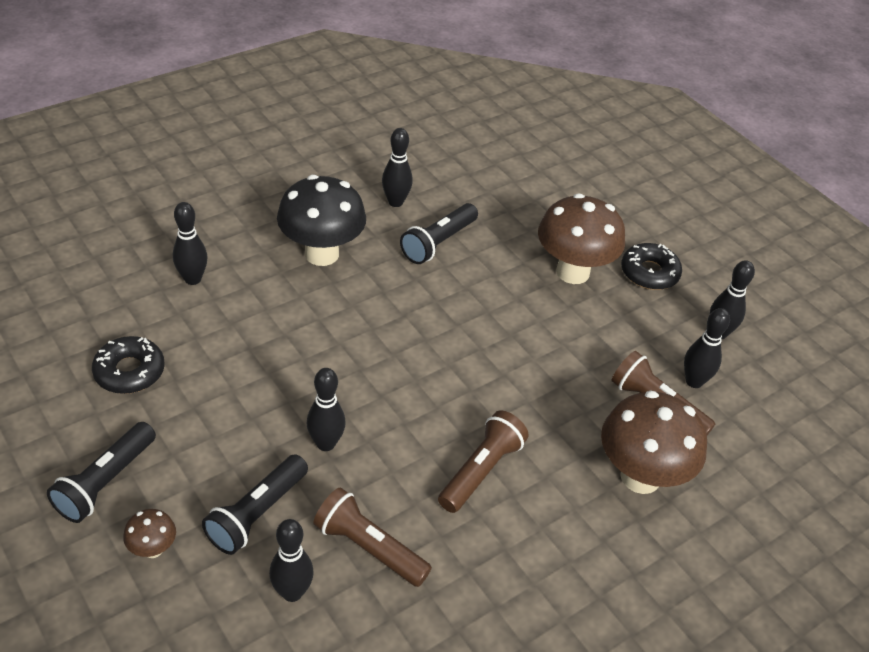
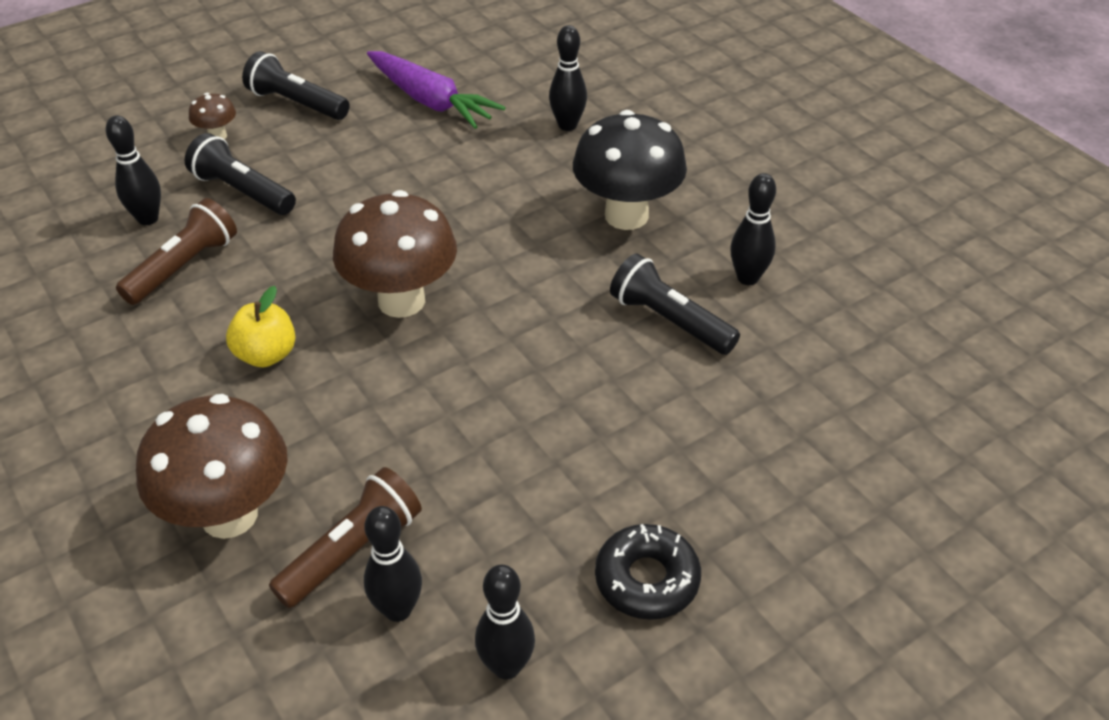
camera: 95 degrees right, 0 degrees up
black donut [92,336,164,394] -> purple carrot [367,51,506,129]
black bowling pin [306,368,346,451] -> none
brown flashlight [438,410,529,513] -> yellow apple [226,286,295,367]
brown mushroom [538,193,625,284] -> brown mushroom moved to [333,190,457,318]

